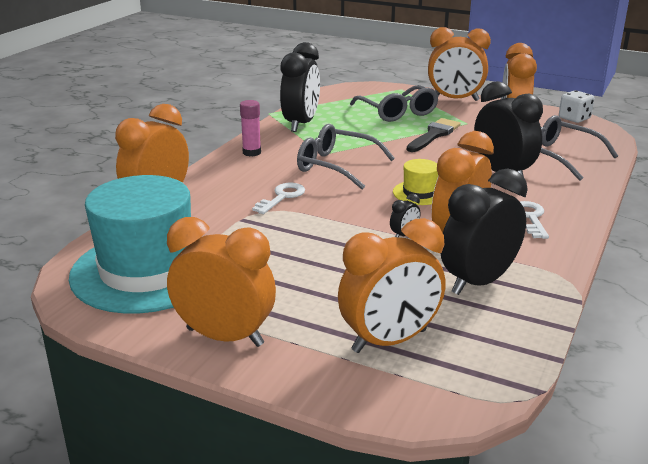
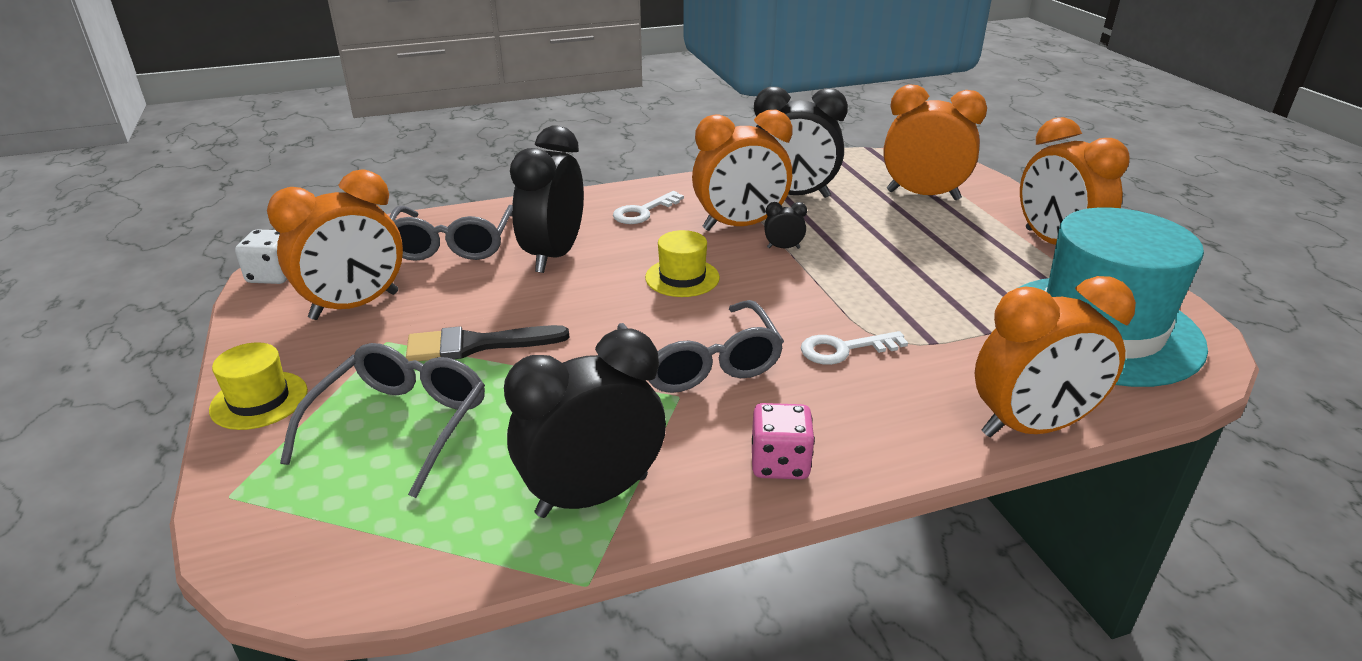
camera: 135 degrees left, 5 degrees up
pink glue stick [240,100,261,156] -> pink dice [752,403,815,480]
orange clock [428,27,491,101] -> yellow hat [209,342,308,430]

